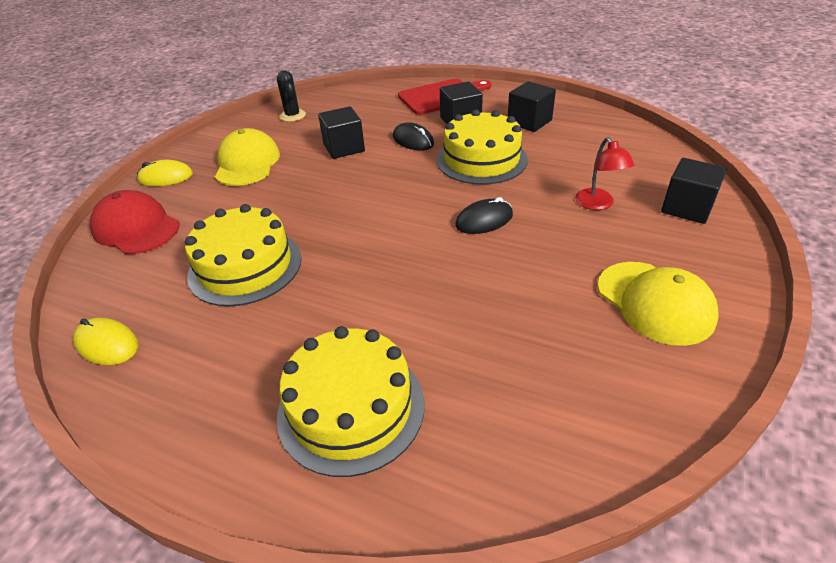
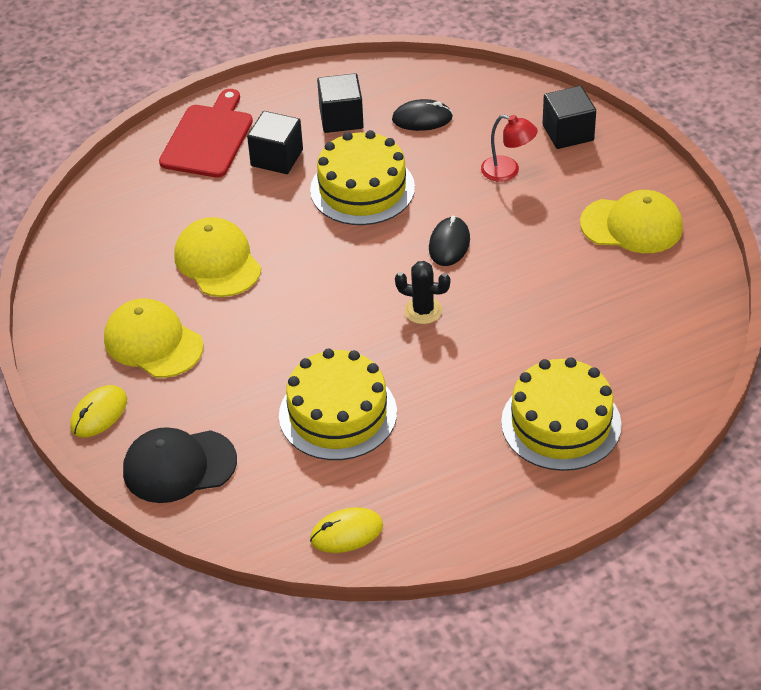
camera: 50 degrees left, 5 degrees up
red cap [90,190,179,254] -> black cap [123,427,237,503]
black cactus [277,70,306,122] -> black cactus moved to [395,261,450,324]
black cube [318,106,365,159] -> yellow cap [174,217,261,297]
black mouse [393,122,434,151] -> black mouse moved to [392,99,453,131]

